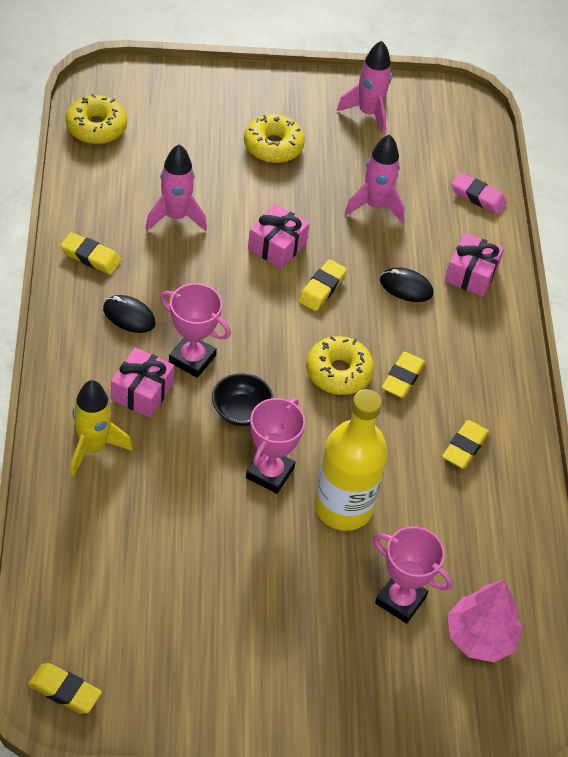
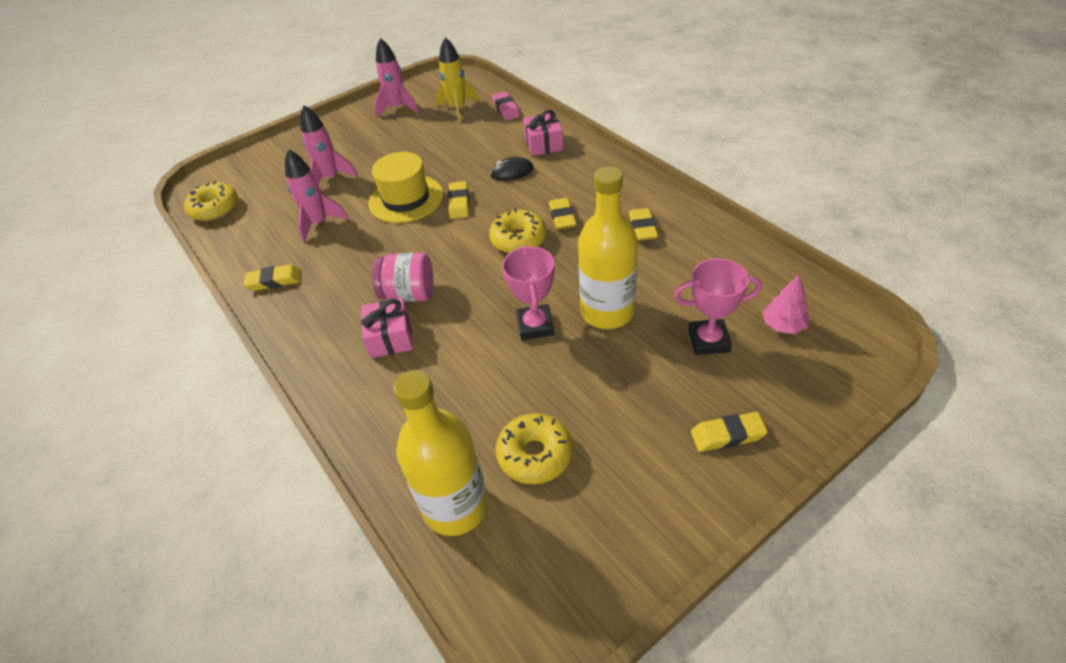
camera: 25 degrees left, 5 degrees down
yellow eraser [28,663,102,714] -> yellow eraser moved to [691,412,768,452]
yellow rocket [70,380,132,476] -> yellow rocket moved to [435,37,479,122]
black mouse [103,295,156,333] -> none
pink trophy [160,283,231,378] -> pink jar [372,253,433,302]
black bowl [212,373,273,426] -> none
yellow donut [244,114,305,163] -> yellow donut moved to [496,413,573,484]
pink gift [248,204,309,269] -> yellow hat [368,152,444,223]
pink rocket [345,134,405,223] -> pink rocket moved to [300,105,358,184]
pink tree [448,580,523,662] -> pink tree [762,275,810,334], size x0.67
pink eraser [451,173,507,214] -> pink eraser turned 75 degrees clockwise [492,92,520,120]
none -> yellow bottle [394,370,488,536]

